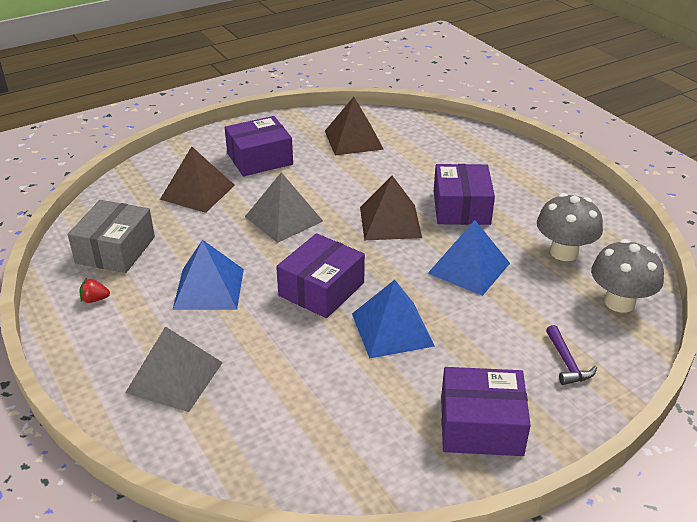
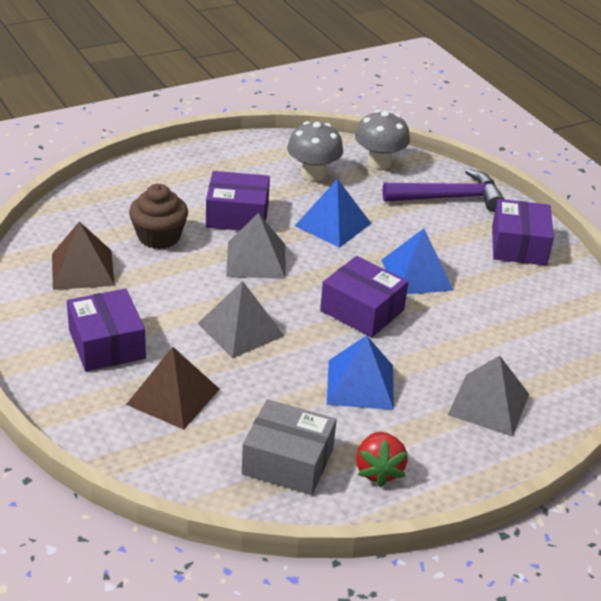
camera: 90 degrees left, 0 degrees up
red strawberry [79,278,110,303] -> red strawberry [356,432,408,488], size x1.85
brown pyramid [360,176,422,240] -> grey pyramid [226,213,286,279]
purple hammer [546,325,597,385] -> purple hammer [382,169,505,212], size x2.05
none -> brown cupcake [129,184,188,249]

